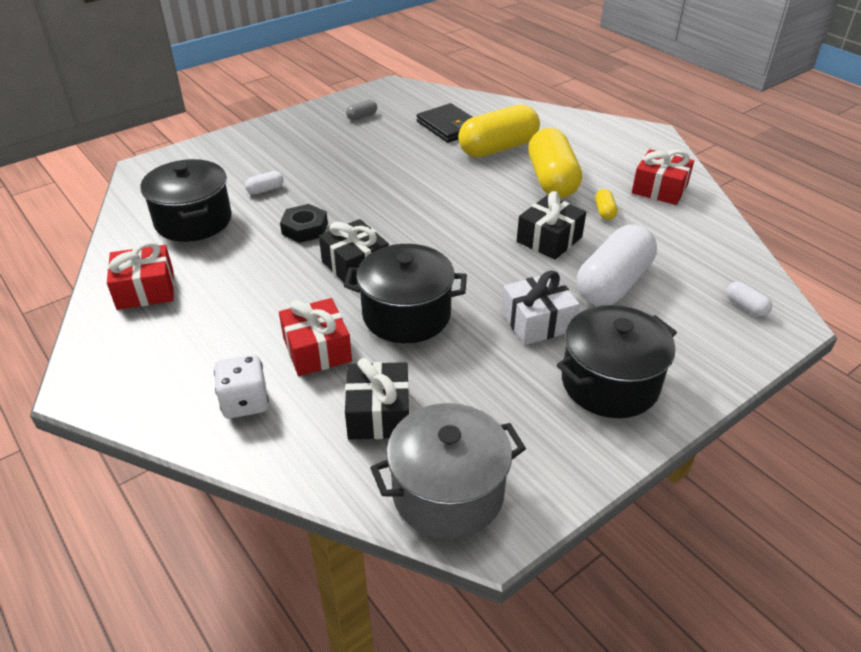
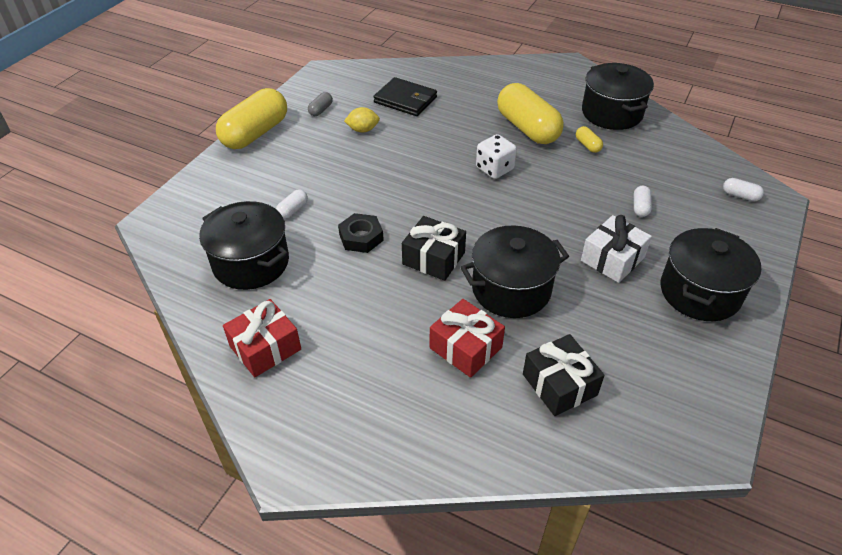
camera: 25 degrees left, 5 degrees up
white dice [214,355,269,419] -> white dice moved to [476,134,517,179]
grey pot [370,403,526,539] -> none
yellow capsule [458,105,540,157] -> yellow capsule moved to [216,88,287,149]
black gift [517,191,586,260] -> none
white capsule [577,225,657,306] -> white capsule [634,186,652,217], size x0.41
red gift [632,149,694,205] -> black pot [582,63,654,130]
none -> yellow lemon [344,107,380,133]

